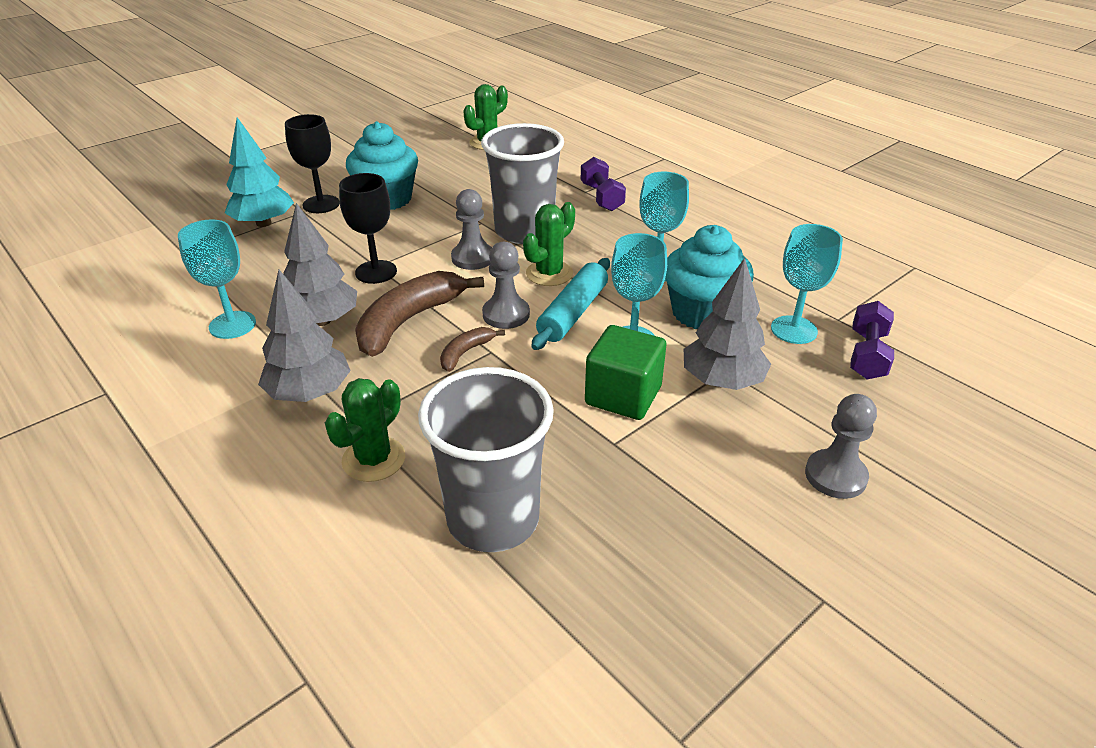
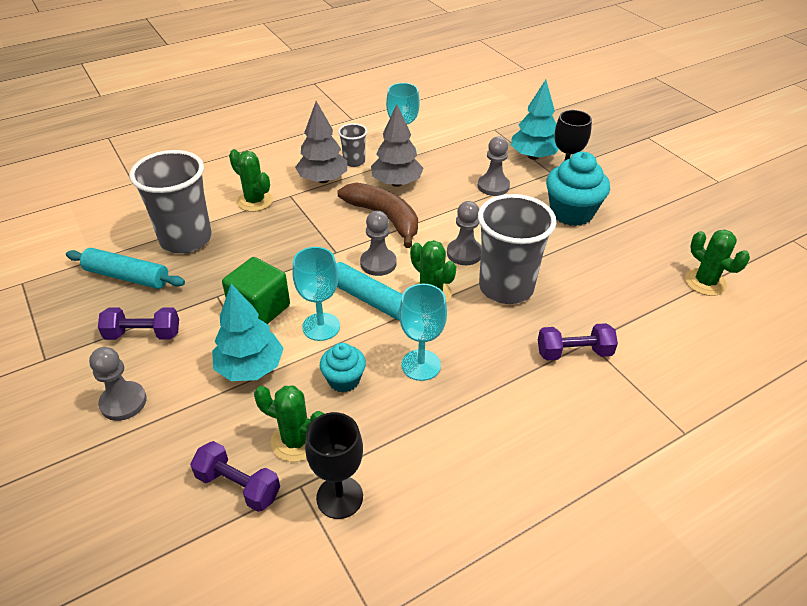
camera: 100 degrees right, 5 degrees up
black goblet [339,173,397,284] -> black goblet moved to [305,412,363,519]
brown banana [440,327,505,372] -> none
turquoise cupcake [665,225,754,329] -> turquoise cupcake [320,343,366,393], size x0.57
grey tree [684,258,771,390] -> turquoise tree [212,284,284,381]
turquoise goblet [771,224,843,344] -> green cactus [254,386,324,462]
none -> turquoise rolling pin [66,248,185,289]
none -> purple dumbbell [98,307,179,340]
none -> grey cup [338,123,367,167]
none -> grey pawn [478,137,510,196]

